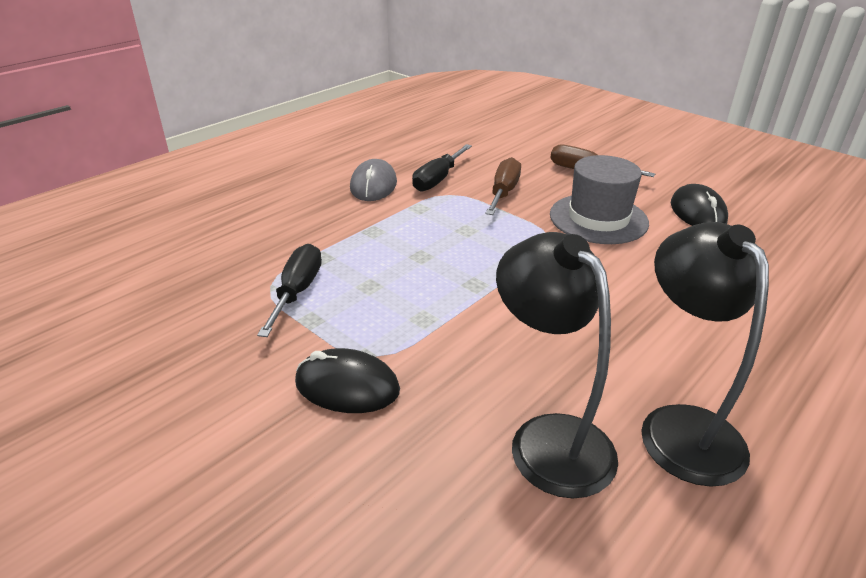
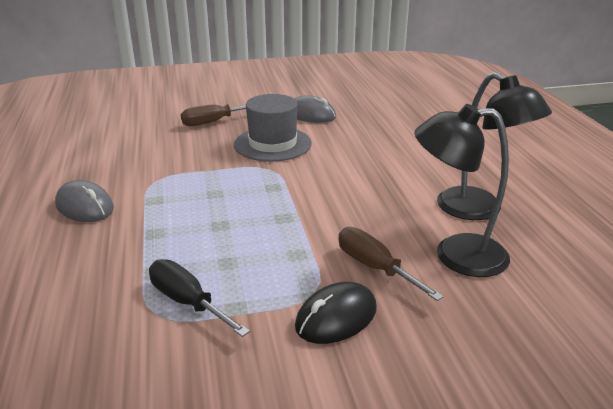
camera: 55 degrees left, 5 degrees down
black screwdriver [412,144,472,192] -> none
brown screwdriver [485,157,521,215] -> brown screwdriver moved to [339,227,444,301]
black lamp [641,222,769,487] -> black lamp turned 150 degrees counterclockwise [437,72,552,220]
black mouse [671,184,728,226] -> grey mouse [294,95,336,123]

